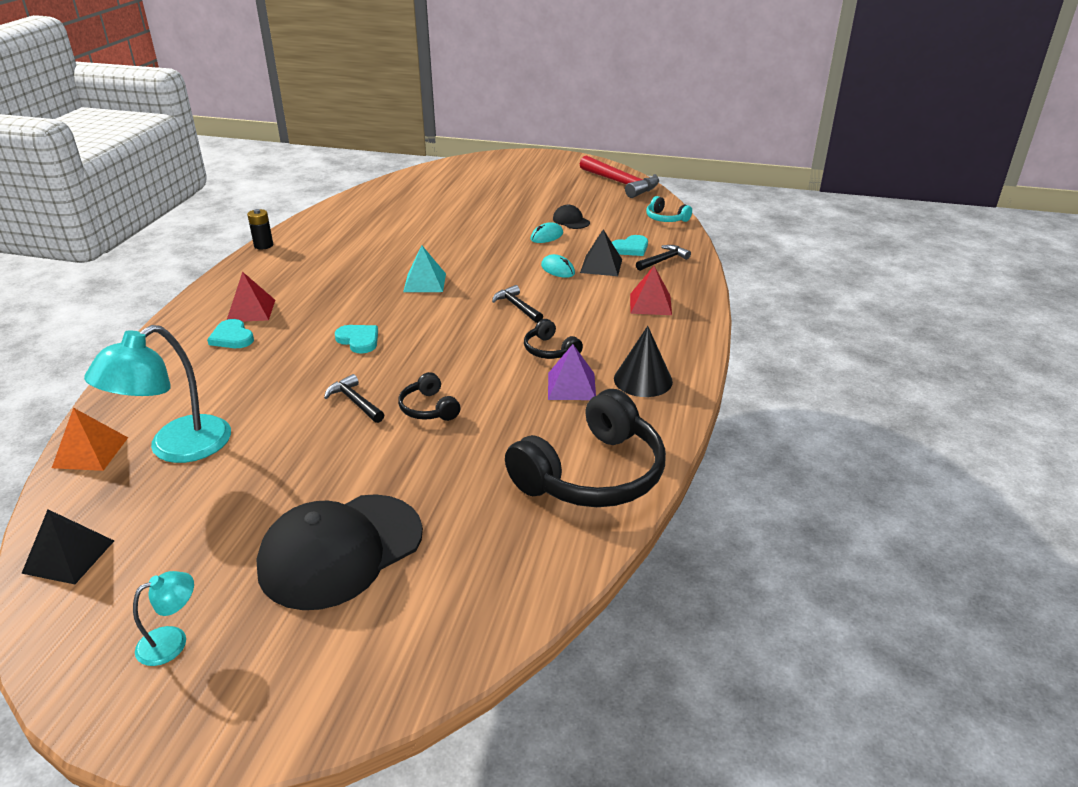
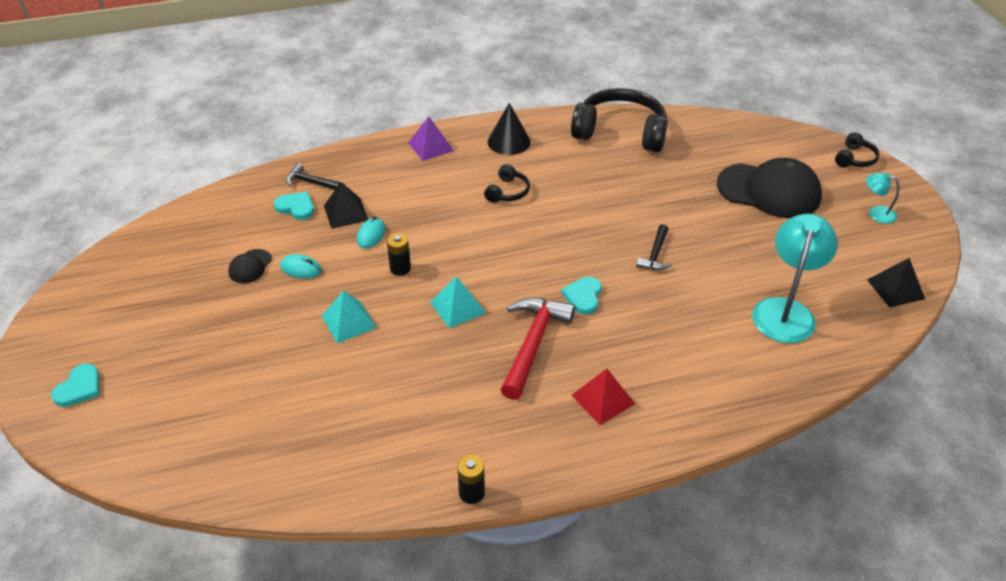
camera: 120 degrees left, 10 degrees up
orange pyramid [52,408,128,471] -> none
turquoise lamp [84,325,231,463] -> turquoise lamp turned 75 degrees counterclockwise [752,213,838,343]
turquoise heart [207,319,254,348] -> turquoise heart moved to [51,363,100,407]
black headphones [398,372,460,421] -> black headphones moved to [835,132,880,167]
black hammer [492,285,543,323] -> none
purple pyramid [548,344,596,400] -> purple pyramid moved to [408,116,454,161]
red hammer [580,155,659,198] -> red hammer moved to [501,298,575,400]
red pyramid [630,266,672,315] -> none
turquoise headphones [646,196,692,222] -> none
none -> turquoise pyramid [322,290,377,343]
none -> black battery [387,233,411,276]

